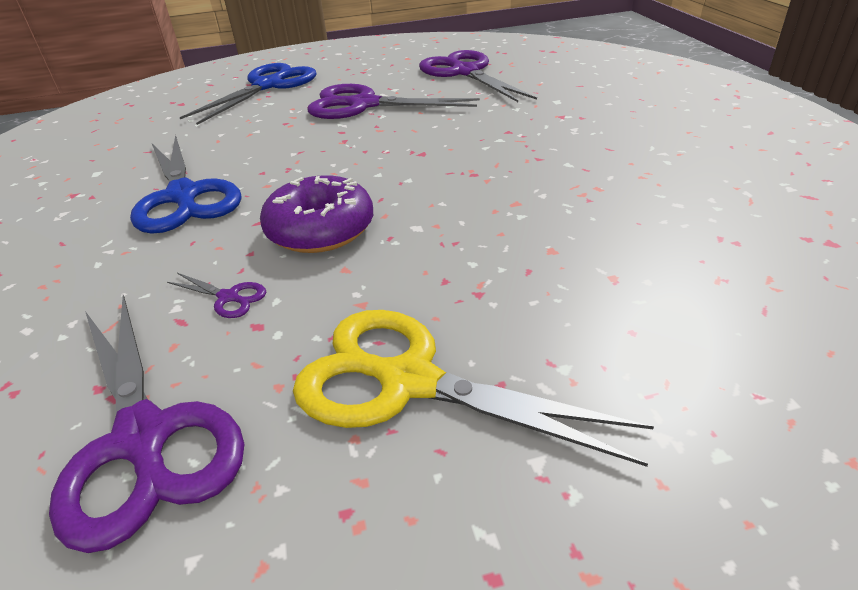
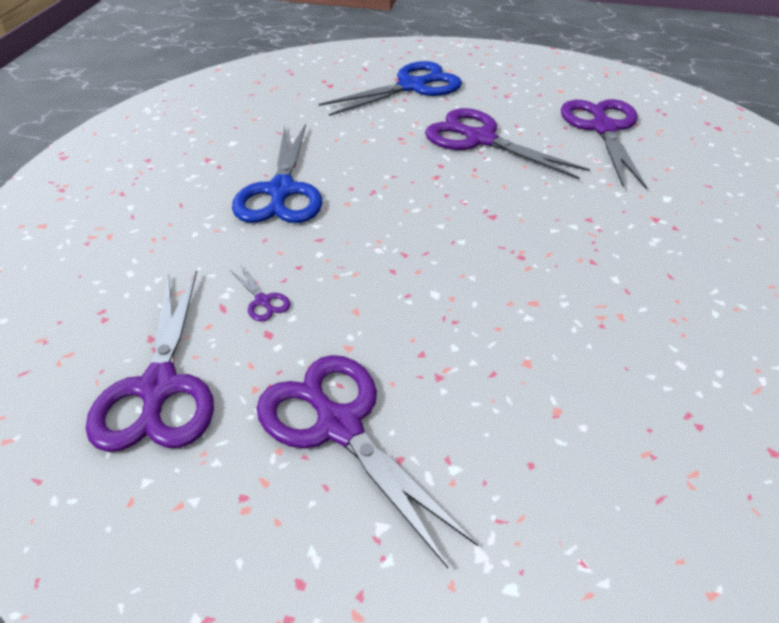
camera: 25 degrees right, 5 degrees up
purple donut [260,175,373,253] -> none
yellow scissors [293,310,654,467] -> purple scissors [256,355,478,568]

